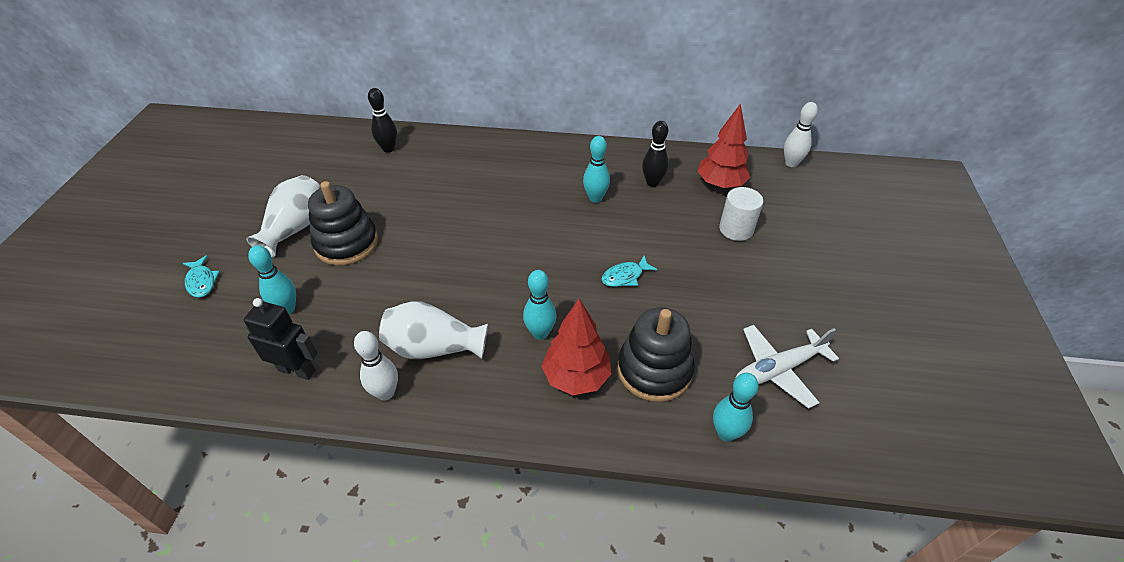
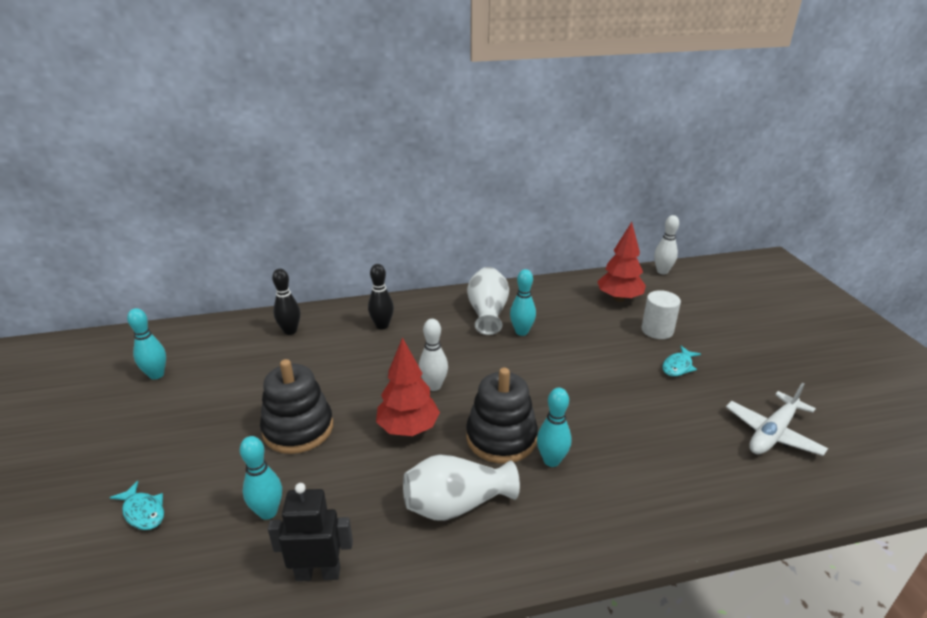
camera: 20 degrees left, 15 degrees down
white vase [246,175,321,257] -> white vase moved to [467,267,509,335]
white bowling pin [354,331,398,401] -> white bowling pin moved to [419,319,448,391]
red tree [541,299,612,395] -> red tree moved to [376,337,440,436]
turquoise fish [601,256,658,287] -> turquoise fish moved to [662,346,701,376]
black stacking toy [617,307,695,402] -> black stacking toy moved to [466,368,538,463]
black bowling pin [642,121,669,187] -> black bowling pin moved to [368,264,394,329]
turquoise bowling pin [713,373,759,442] -> turquoise bowling pin moved to [127,308,166,379]

